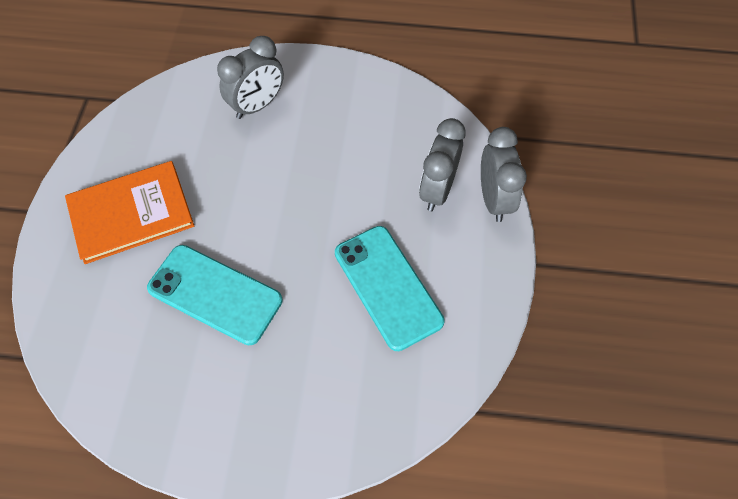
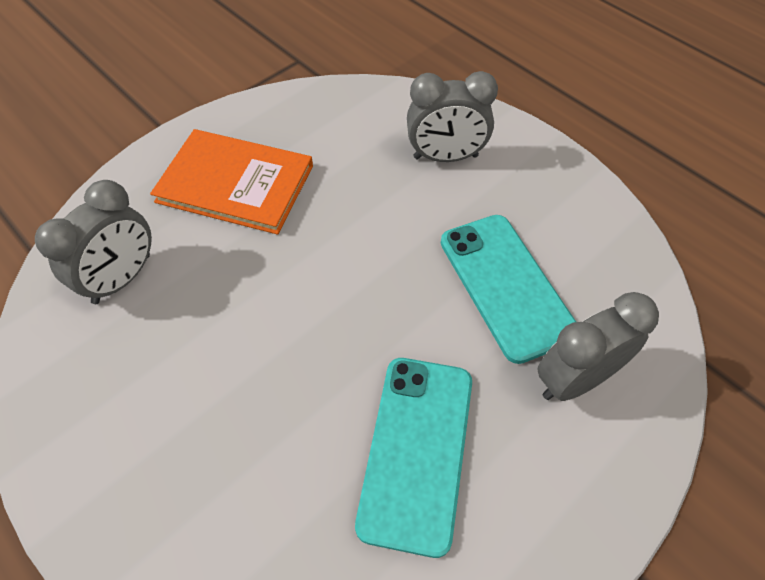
camera: 40 degrees right, 5 degrees down
turquoise phone [147,245,283,345] -> turquoise phone moved to [441,215,576,364]
grey clock [481,127,527,222] -> grey clock moved to [35,180,152,304]

